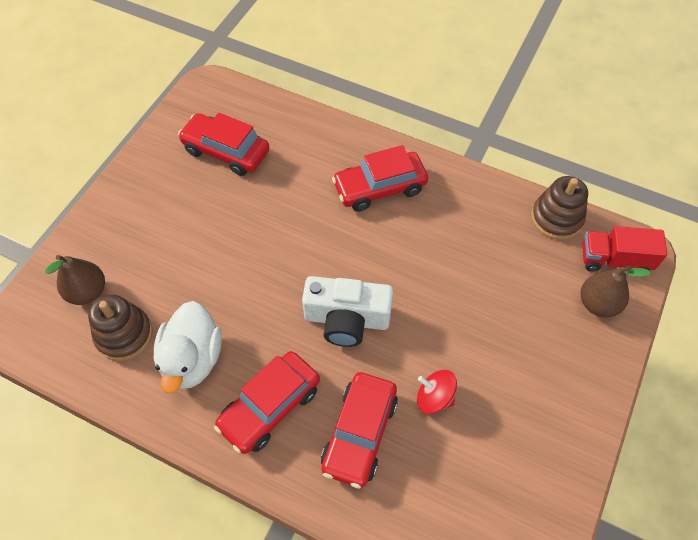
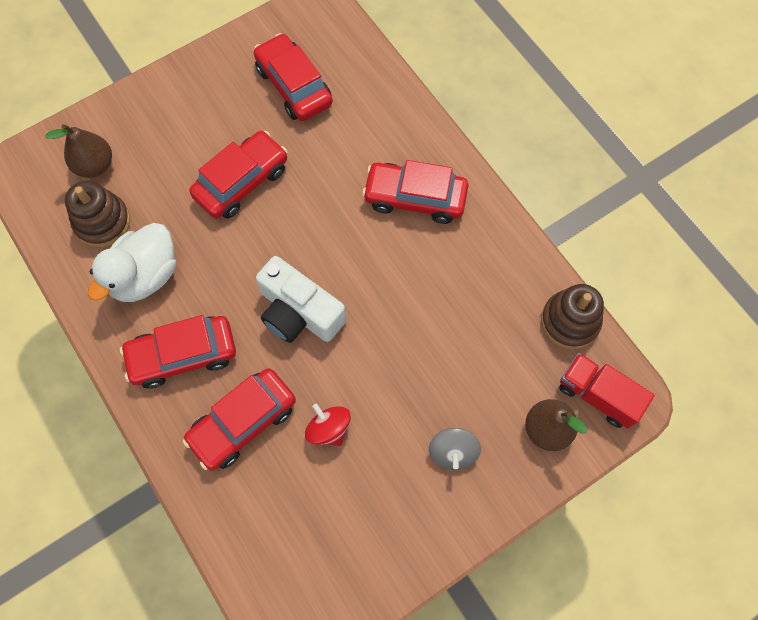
camera: 30 degrees right, 10 degrees up
none -> red car [189,131,287,219]
none -> grey spinning top [429,428,481,470]

